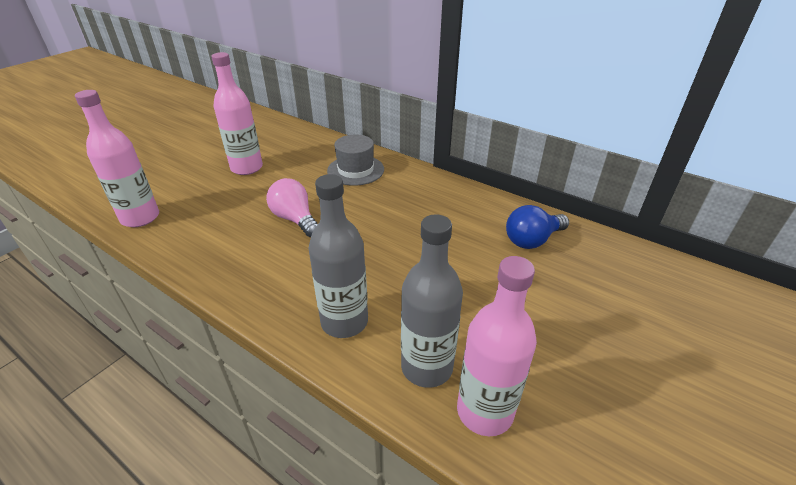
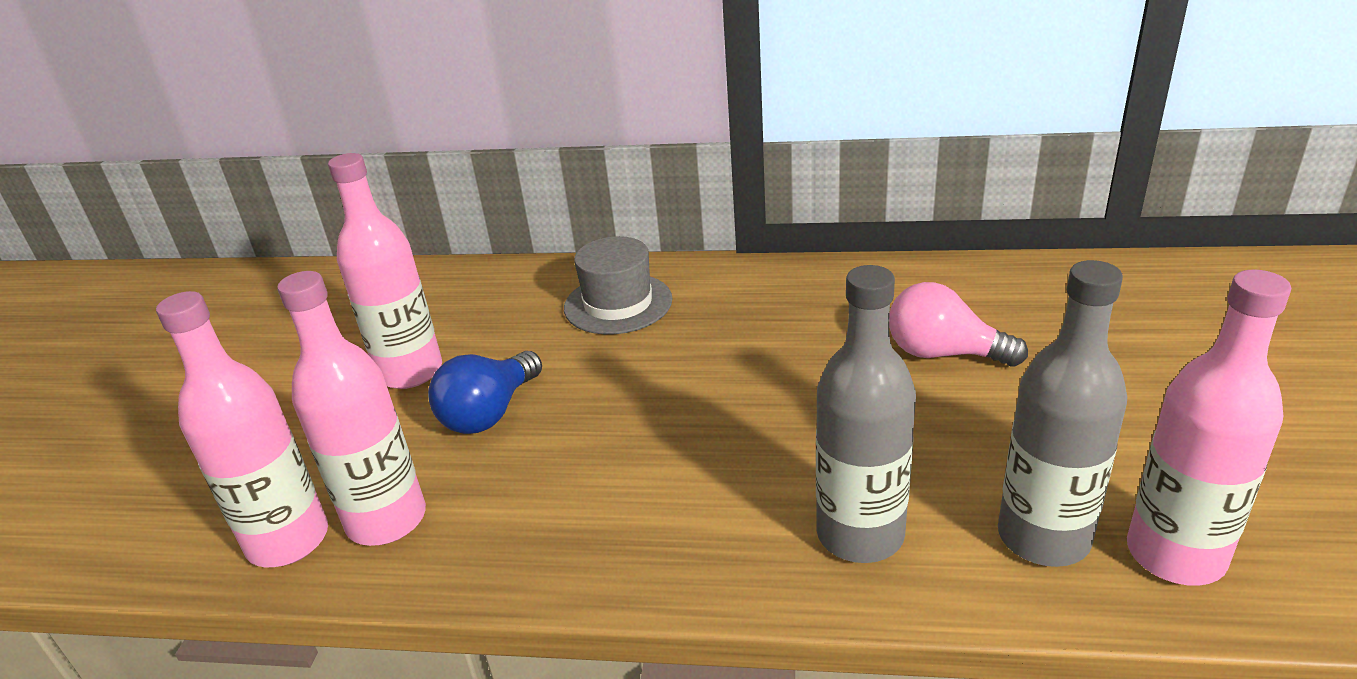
camera: 25 degrees left, 5 degrees down
pink light bulb [266,178,318,237] -> pink light bulb moved to [889,282,1028,367]
blue light bulb [506,205,569,249] -> blue light bulb moved to [428,351,542,434]
none -> pink bottle [277,271,426,546]

